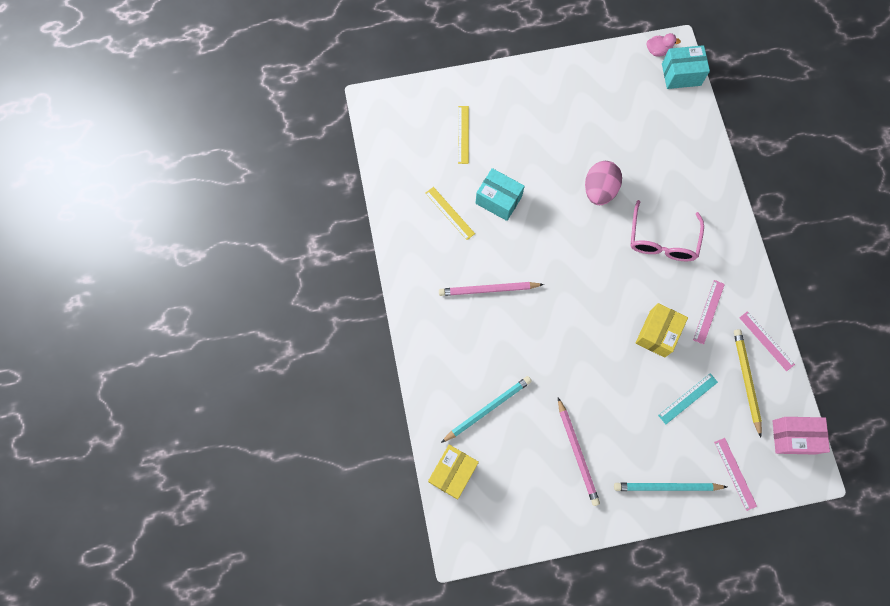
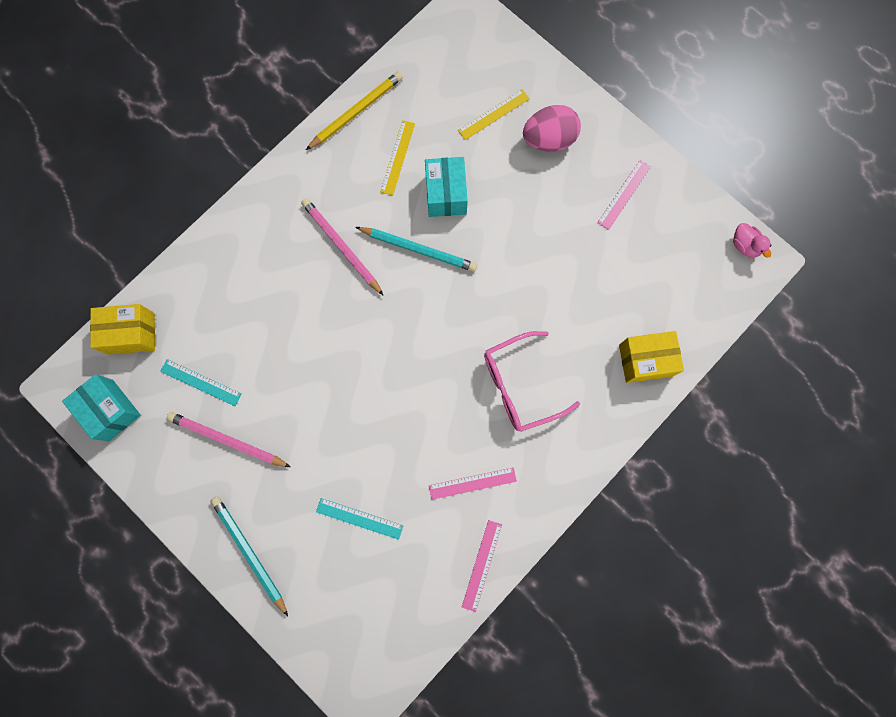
camera: 55 degrees right, 5 degrees up
turquoise pencil [441,376,532,443] -> turquoise pencil moved to [356,227,477,272]
pink pencil [558,397,600,506] -> pink pencil turned 75 degrees clockwise [167,412,290,467]
pink egg [585,161,622,205] -> pink egg moved to [523,105,581,152]
yellow box [636,303,688,358] -> yellow box moved to [619,331,684,383]
turquoise box [662,45,710,89] -> turquoise box moved to [62,374,141,441]
pink ruler [714,438,757,511] -> pink ruler moved to [597,160,651,230]
yellow pencil [734,329,762,437] -> yellow pencil moved to [306,71,403,150]
pink box [773,417,830,455] -> none
none -> turquoise ruler [160,359,242,406]

